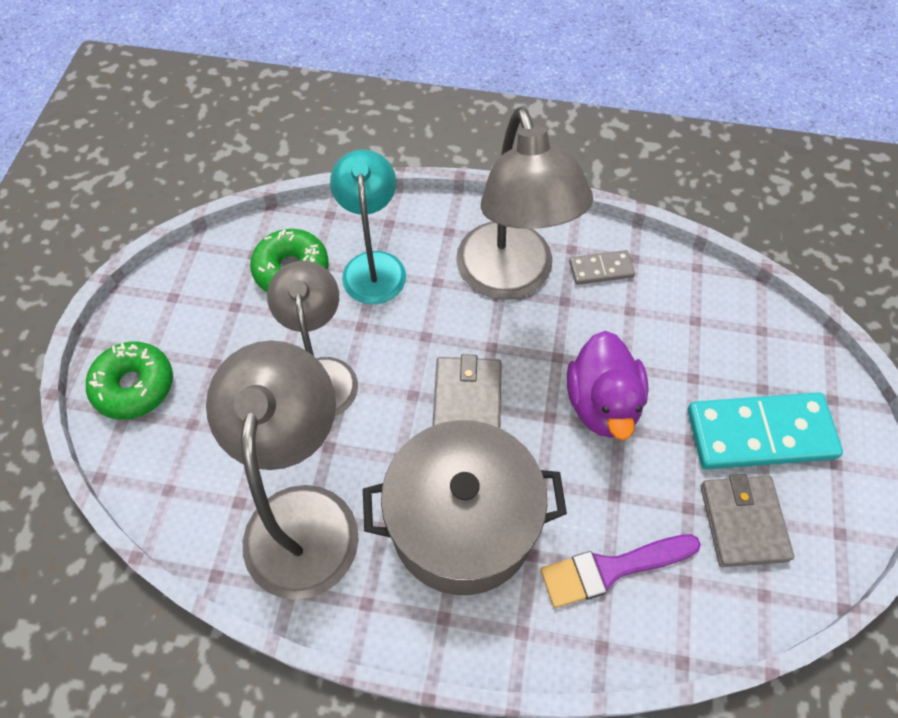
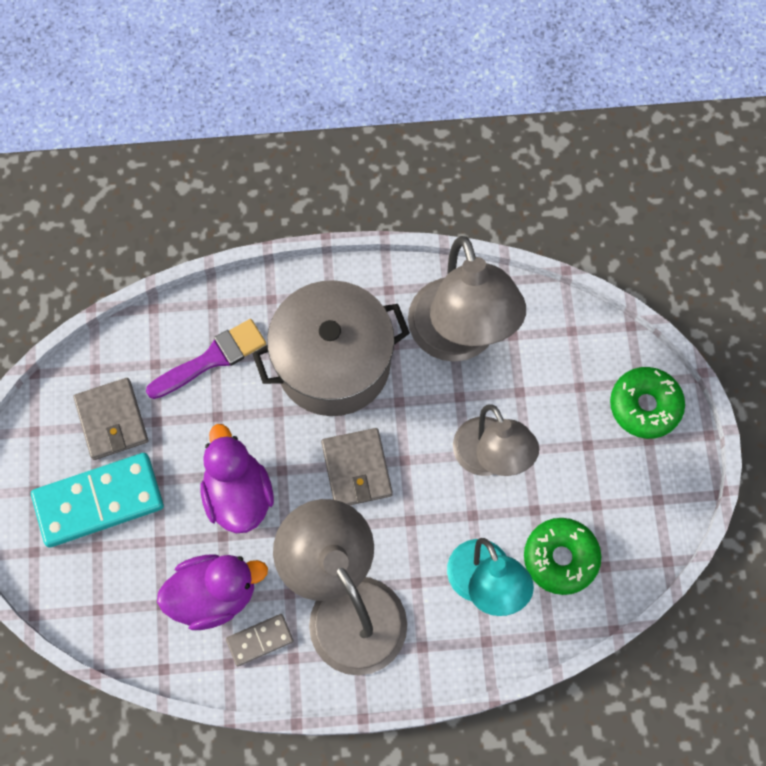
camera: 165 degrees right, 10 degrees up
none -> purple duck [157,555,268,630]

